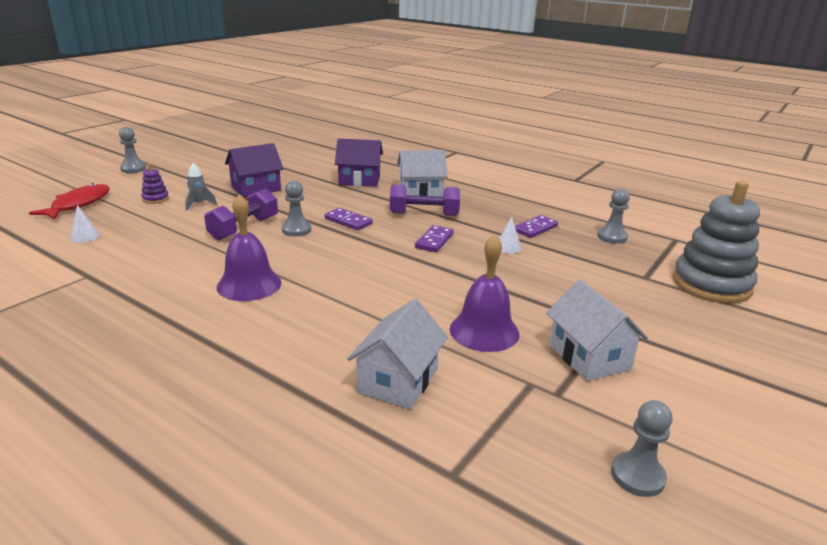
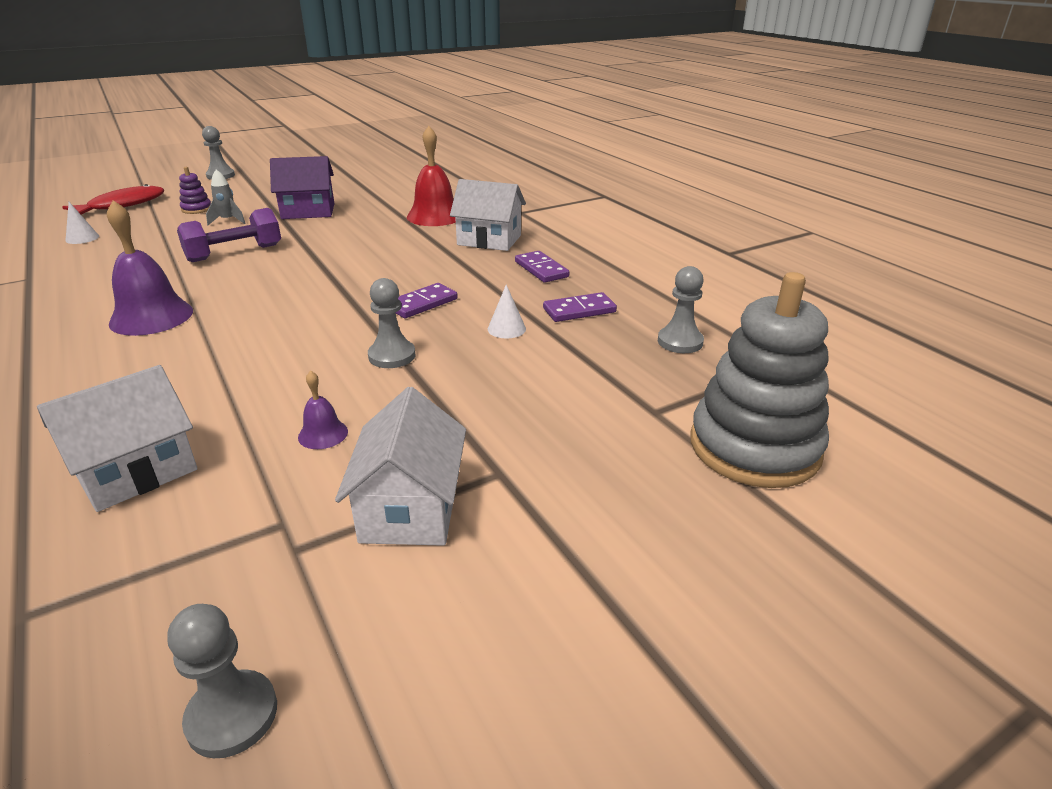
camera: 25 degrees right, 5 degrees up
grey pawn [282,180,311,237] -> grey pawn moved to [368,278,415,368]
purple domino [325,208,373,230] -> purple domino moved to [515,251,569,283]
purple house [335,138,383,187] -> red bell [407,126,456,226]
purple dumbbell [390,185,460,216] -> none
purple bell [450,234,520,352] -> purple bell [298,370,348,449], size x0.49

